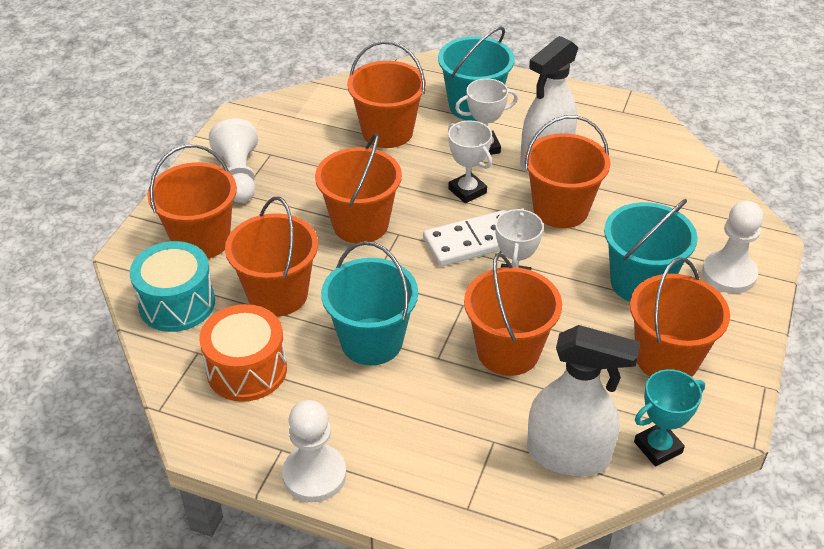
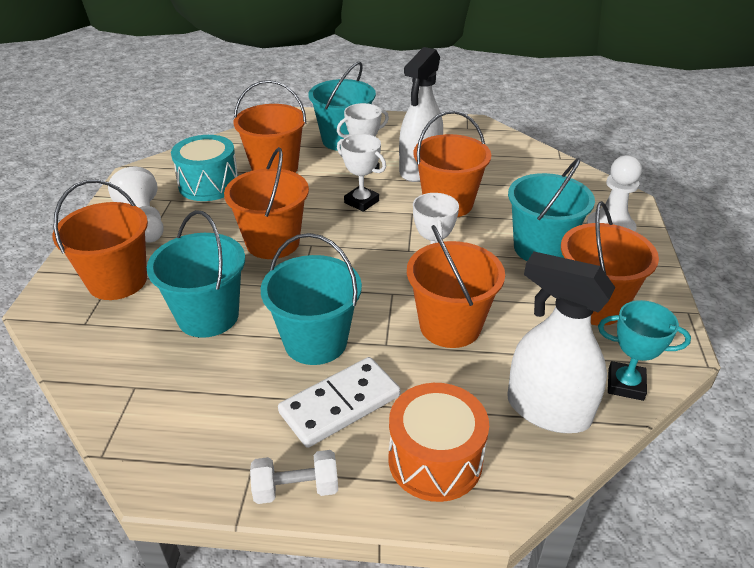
camera: 15 degrees left, 5 degrees down
turquoise drum [130,241,215,332] -> turquoise drum moved to [171,135,238,201]
orange drum [199,304,287,402] -> orange drum moved to [388,383,489,502]
orange bucket [225,197,318,316] -> turquoise bucket [147,210,245,338]
white pawn [282,400,346,502] -> white dumbbell [250,450,338,504]
white domino [423,210,506,267] -> white domino moved to [278,357,401,448]
white spray bottle [527,325,640,476] -> white spray bottle turned 150 degrees counterclockwise [507,252,615,433]
turquoise trophy [634,369,705,467] -> turquoise trophy turned 60 degrees clockwise [598,300,691,401]

